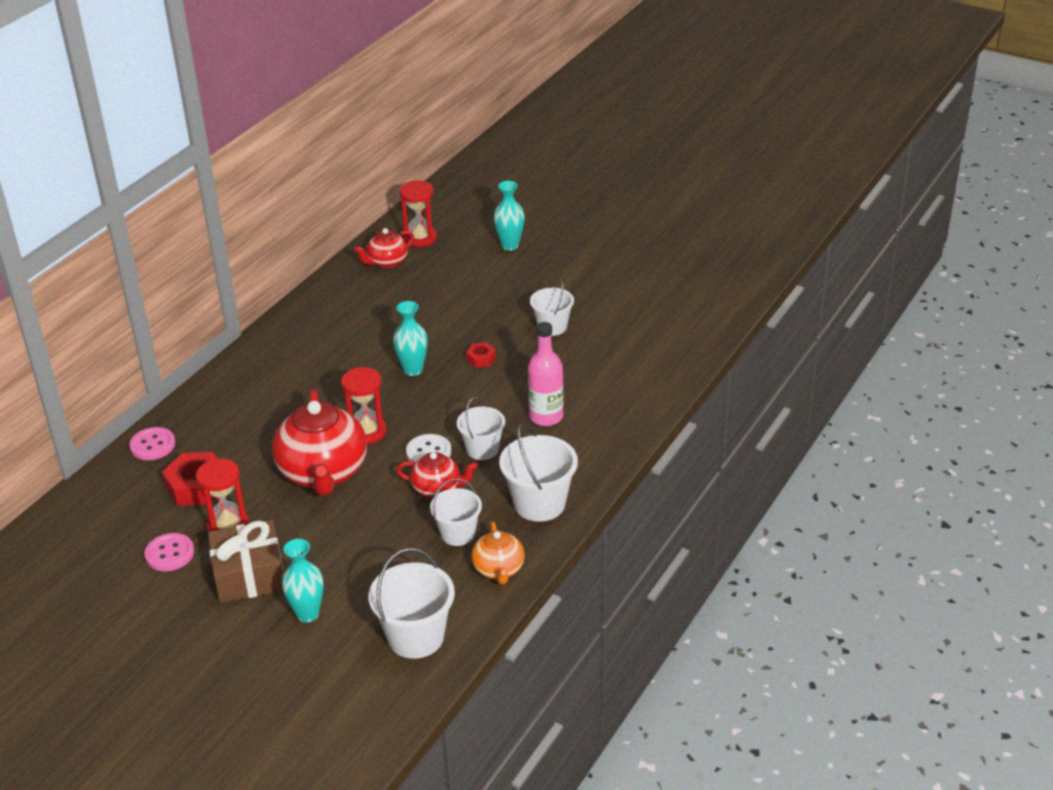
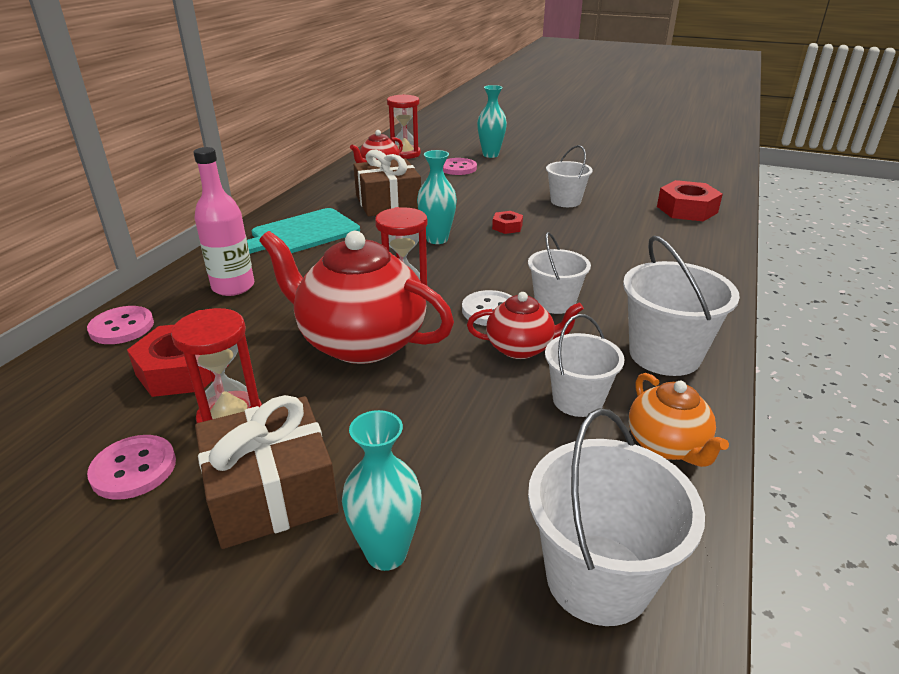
camera: 10 degrees left, 5 degrees down
red teapot [272,389,367,496] -> red teapot turned 135 degrees clockwise [259,231,454,364]
pink bottle [528,322,564,426] -> pink bottle moved to [193,147,254,296]
none -> turquoise cutting board [247,208,360,254]
none -> brown gift [354,150,421,216]
none -> pink button [443,158,477,175]
none -> red nut [657,180,723,221]

